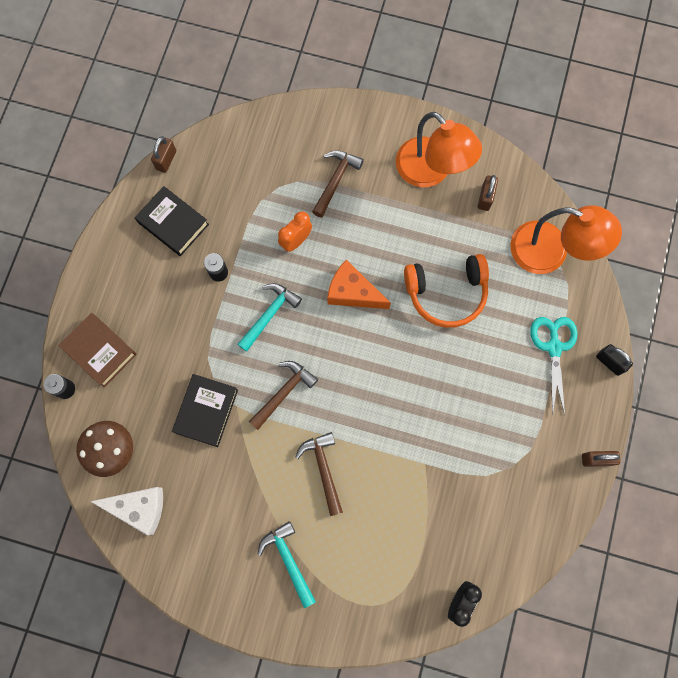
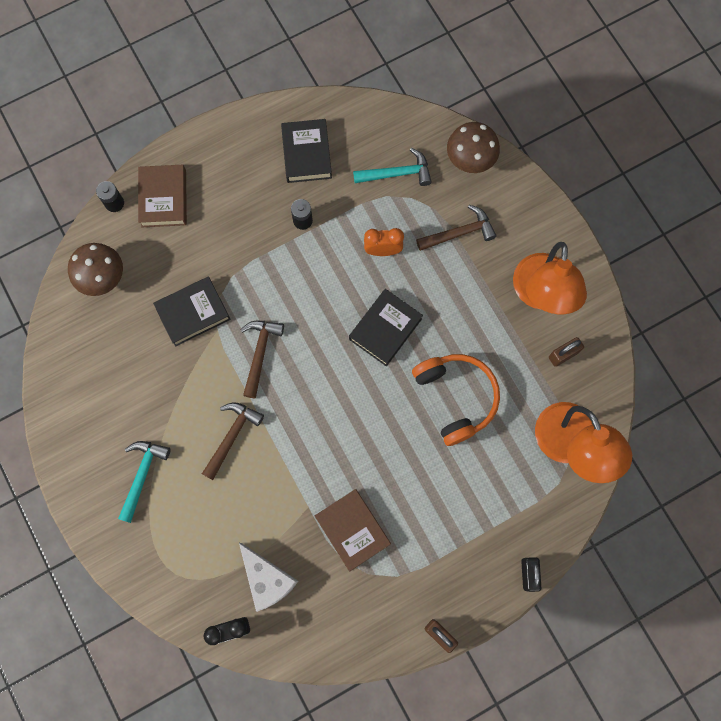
camera: 45 degrees right, 0 degrees up
white cheese [90,487,163,535] -> white cheese moved to [239,543,298,612]
brown padlock [151,136,176,173] -> none
turquoise hammer [237,283,302,352] -> turquoise hammer moved to [353,148,432,186]
brown hammer [249,361,318,430] -> brown hammer turned 75 degrees counterclockwise [240,321,284,398]
orange cheese [327,260,391,309] -> black book [349,289,423,366]
orange headphones [404,254,489,328] -> orange headphones turned 150 degrees counterclockwise [412,354,500,446]
turquoise scissors [530,317,578,416] -> none
none -> brown book [315,489,391,572]
none -> brown mushroom [447,122,500,173]

